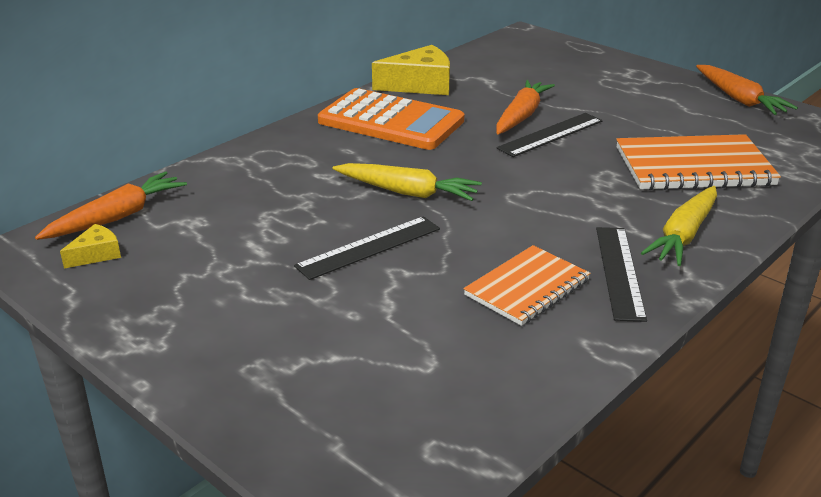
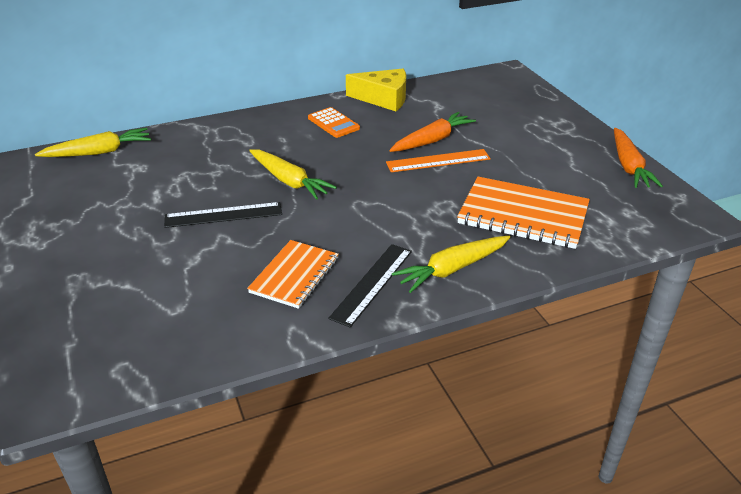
camera: 25 degrees right, 5 degrees up
orange carrot [35,171,187,240] -> yellow carrot [35,128,151,157]
yellow cheese [60,224,121,268] -> none
orange calculator [318,88,464,150] -> orange calculator [308,107,360,138], size x0.51
orange notebook [464,245,591,326] -> orange notebook turned 45 degrees counterclockwise [247,240,339,309]
black ruler [496,113,603,157] -> orange ruler [386,149,491,172]

